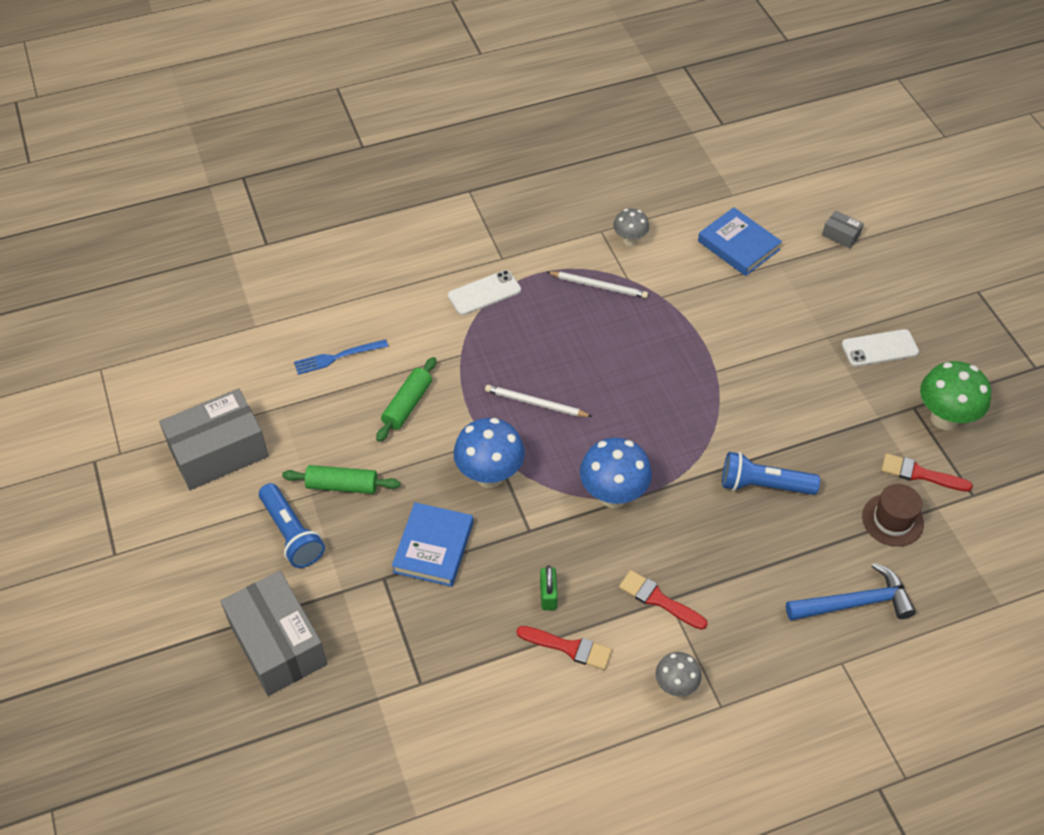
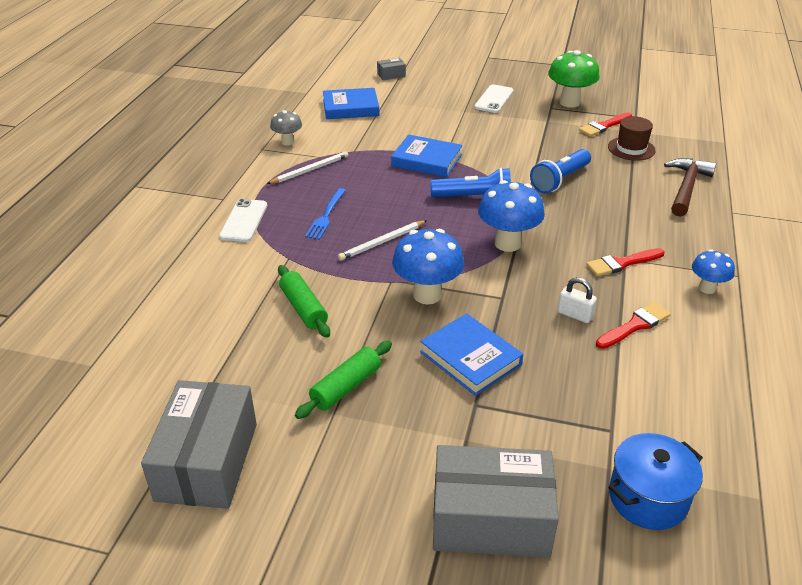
camera: 55 degrees left, 15 degrees down
blue flashlight [259,483,325,568] -> blue flashlight moved to [430,168,511,197]
blue fork [294,339,388,375] -> blue fork moved to [305,188,346,240]
green padlock [540,565,558,610] -> white padlock [558,277,597,323]
grey mushroom [656,652,701,697] -> blue mushroom [692,250,735,294]
blue hammer [786,563,916,621] -> brown hammer [664,158,716,217]
none -> blue book [391,135,463,177]
none -> blue pot [609,433,703,530]

